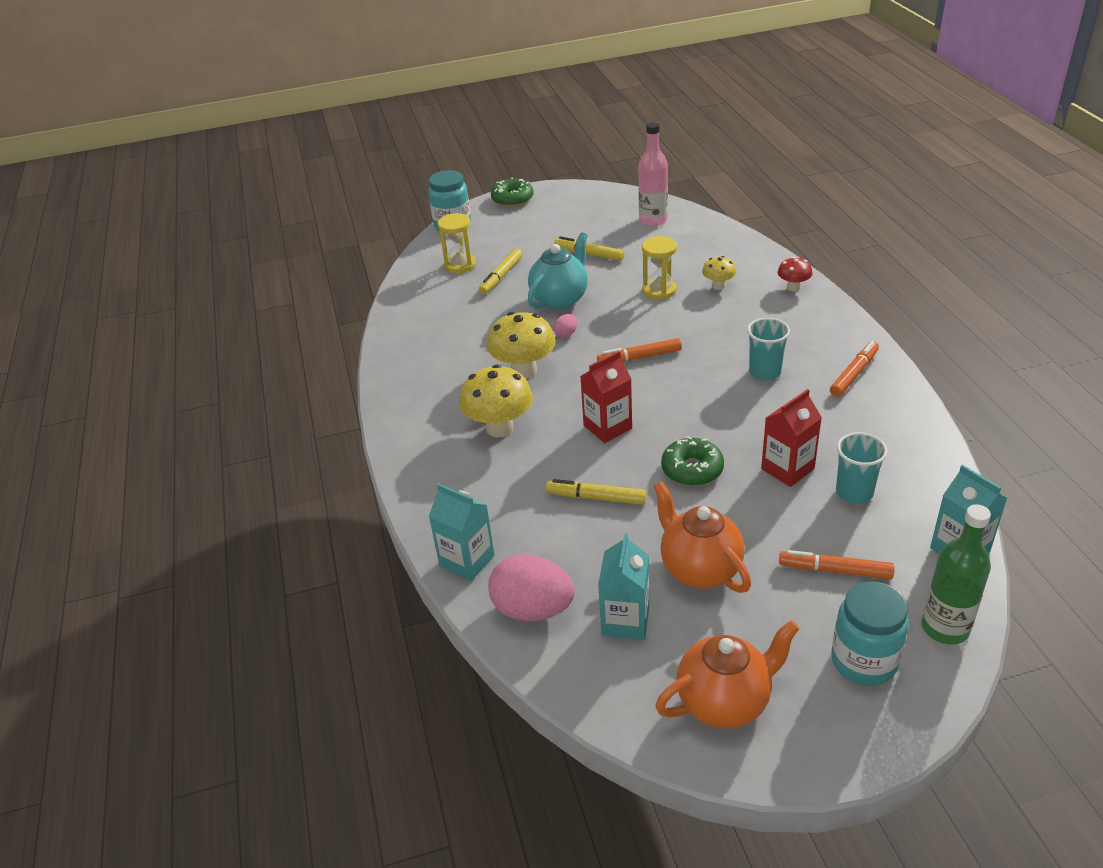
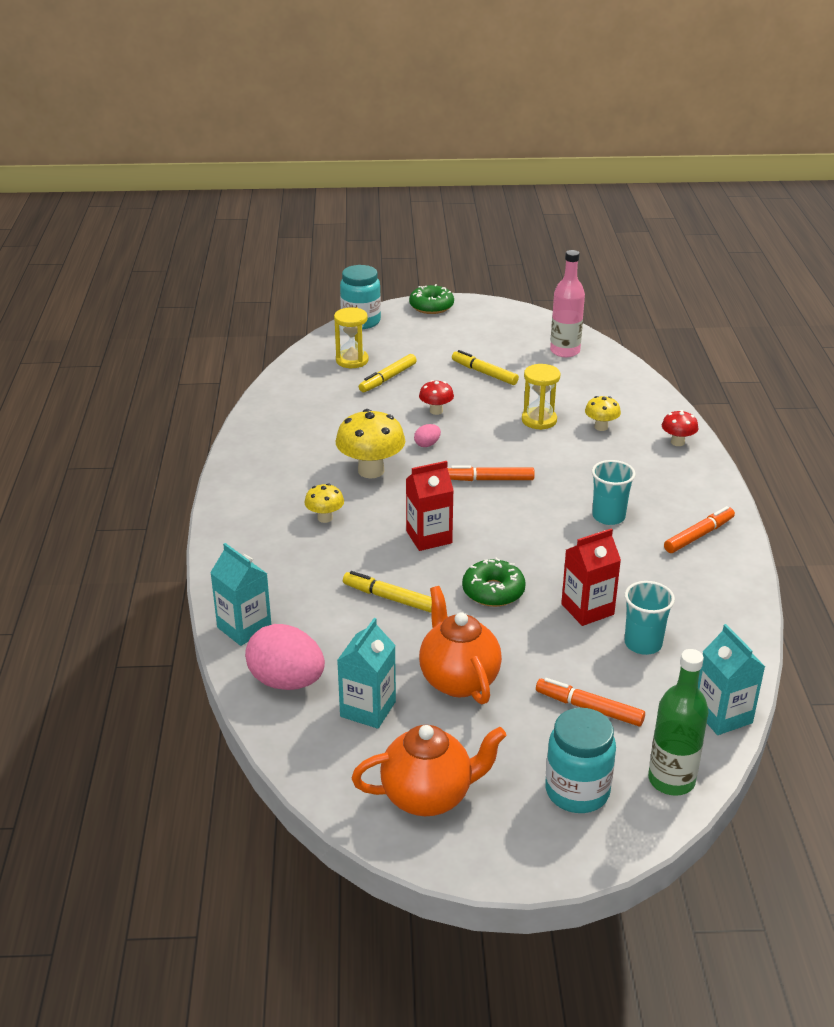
camera: 10 degrees right, 5 degrees down
yellow mushroom [459,365,533,438] -> yellow mushroom [305,483,344,523], size x0.54
turquoise teapot [528,232,588,310] -> red mushroom [419,380,454,415]

